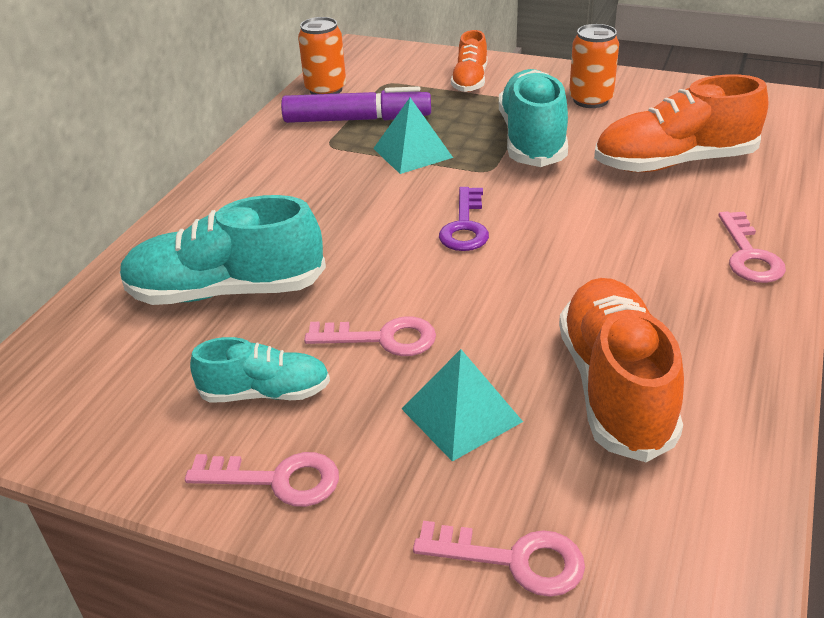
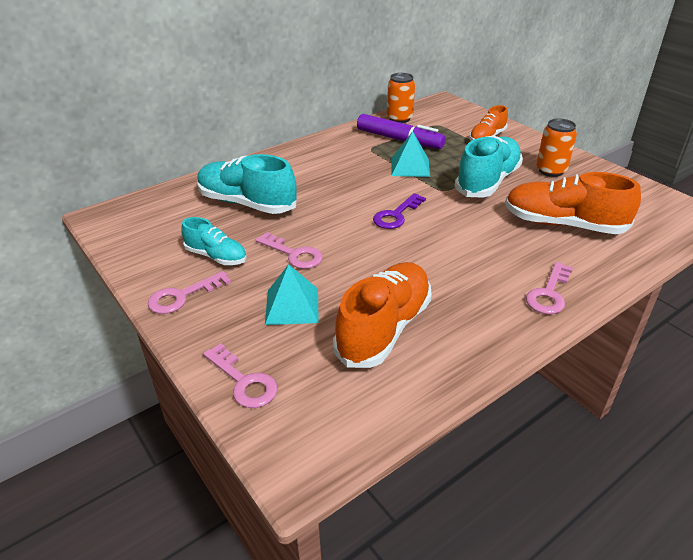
camera: 30 degrees right, 0 degrees up
pink key [185,452,339,507] -> pink key turned 105 degrees clockwise [148,271,231,314]

